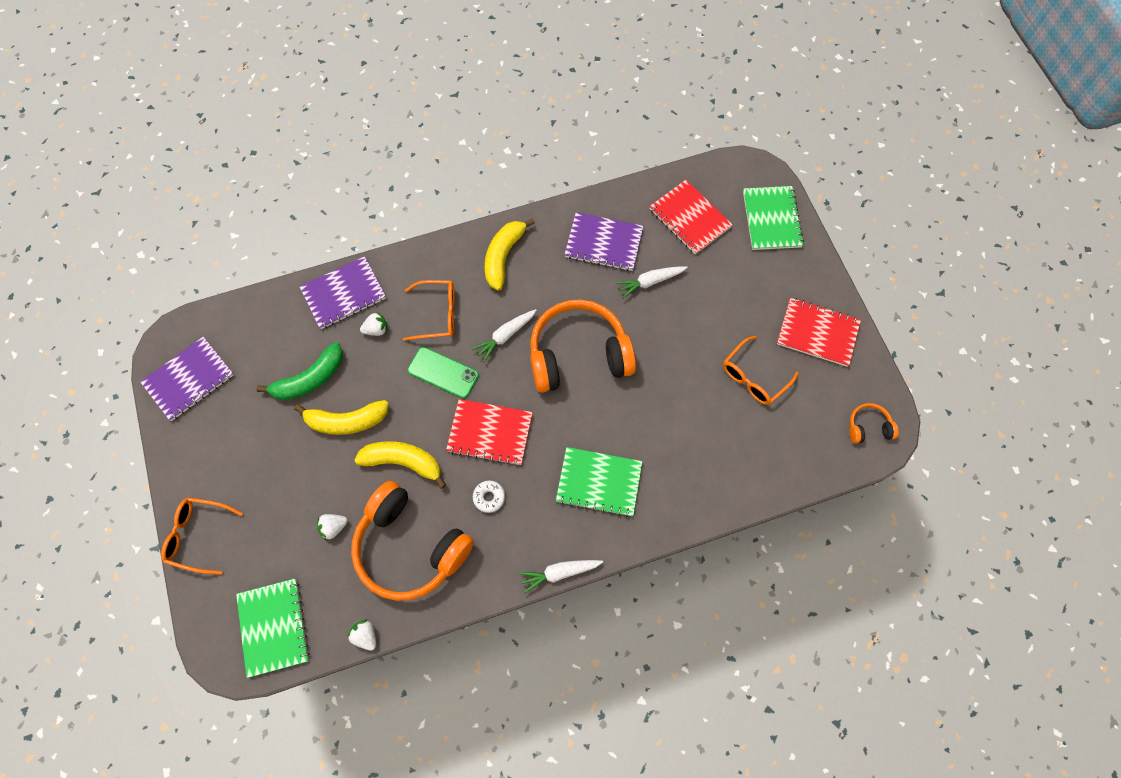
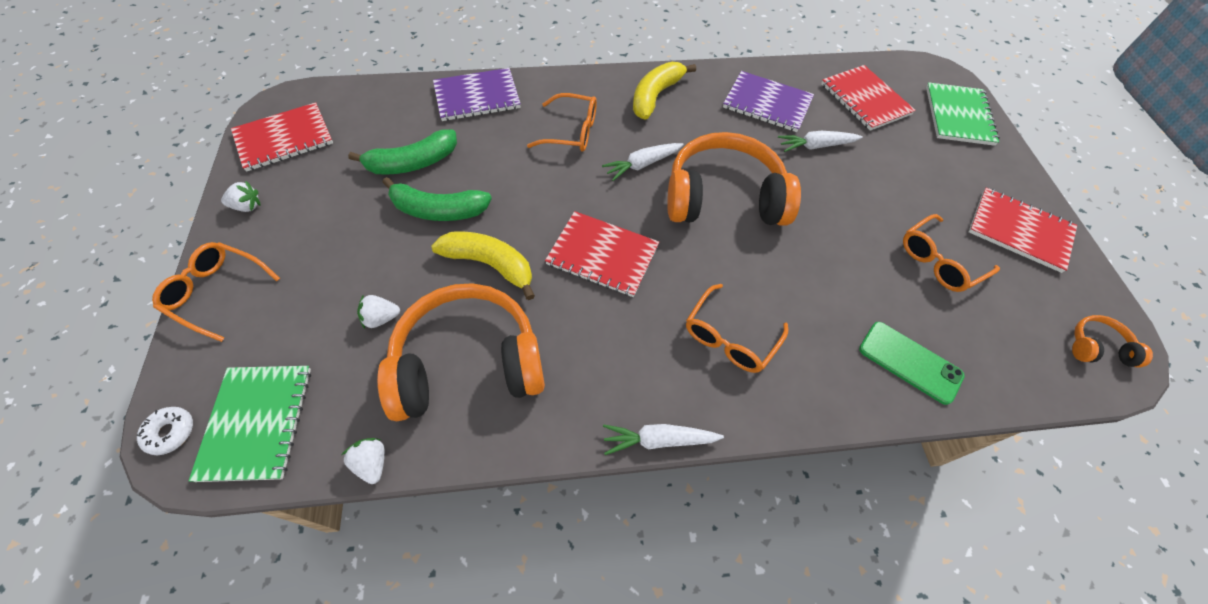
camera: 10 degrees right, 10 degrees down
purple notebook [140,337,234,421] -> red notebook [231,102,333,172]
yellow banana [294,400,389,435] -> green banana [382,177,492,221]
orange headphones [351,481,474,601] -> orange headphones turned 120 degrees clockwise [377,283,545,421]
white strawberry [360,311,387,336] -> white strawberry moved to [221,181,261,212]
green phone [408,347,479,399] -> green phone moved to [859,322,965,405]
white donut [473,480,505,513] -> white donut moved to [136,407,193,455]
green notebook [556,447,642,517] -> orange glasses [686,284,788,373]

